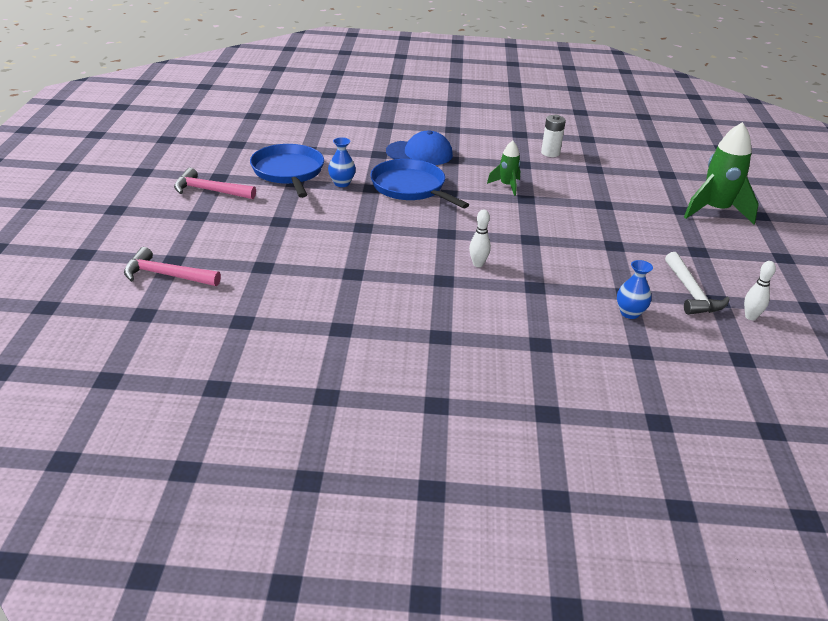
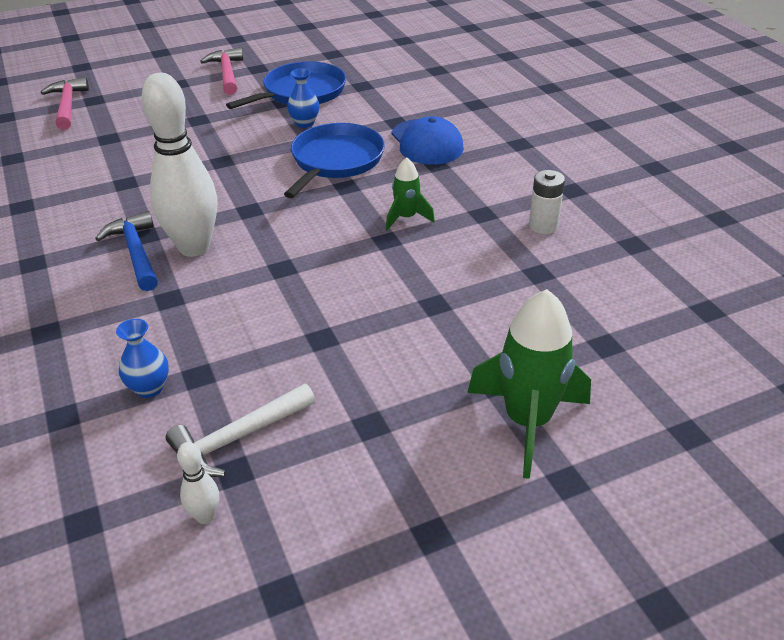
camera: 65 degrees right, 5 degrees up
white bowling pin [469,209,491,267] -> white bowling pin [142,73,217,257], size x2.37
none -> blue hammer [95,211,158,291]

